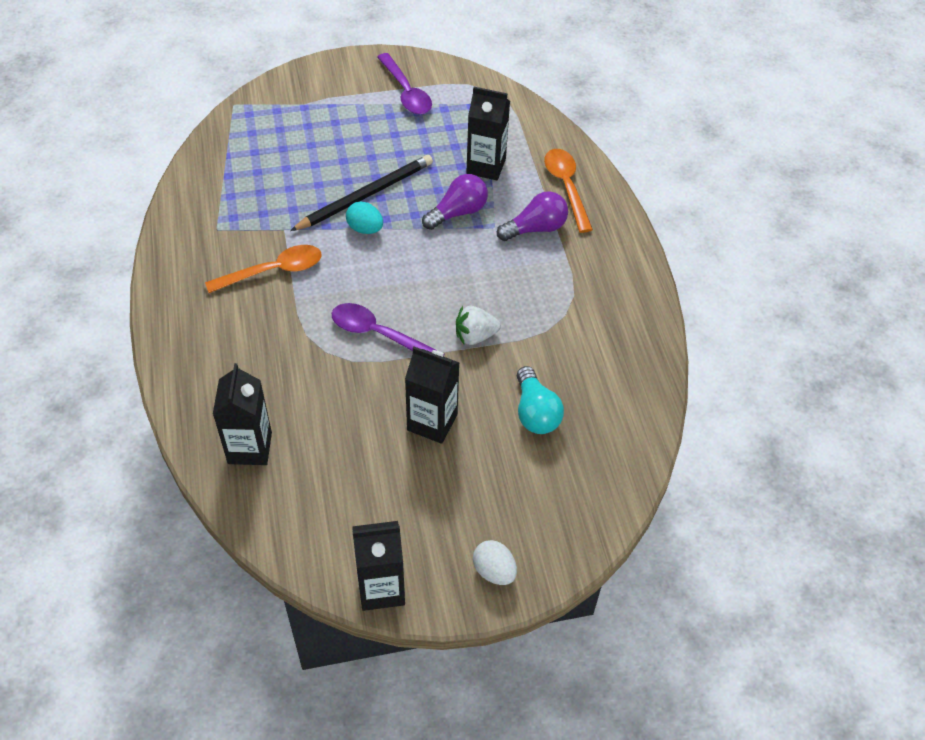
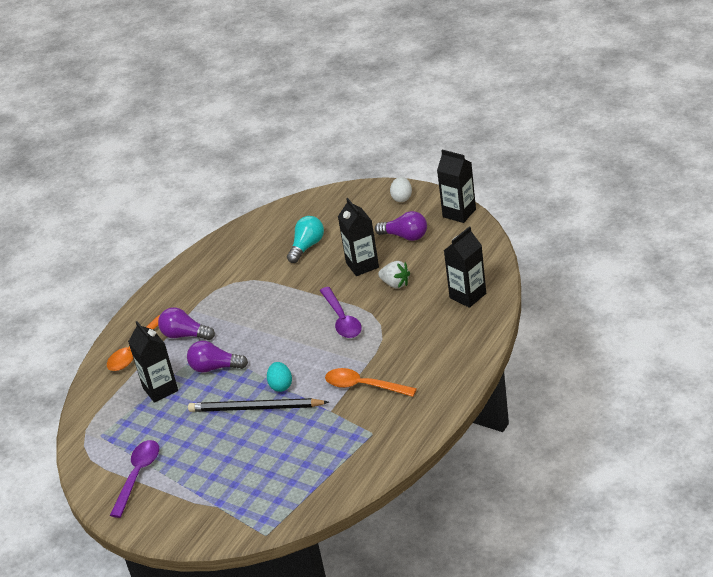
camera: 130 degrees left, 15 degrees down
white strawberry [456,306,501,345] -> white strawberry moved to [378,261,410,289]
none -> purple light bulb [375,211,427,241]

